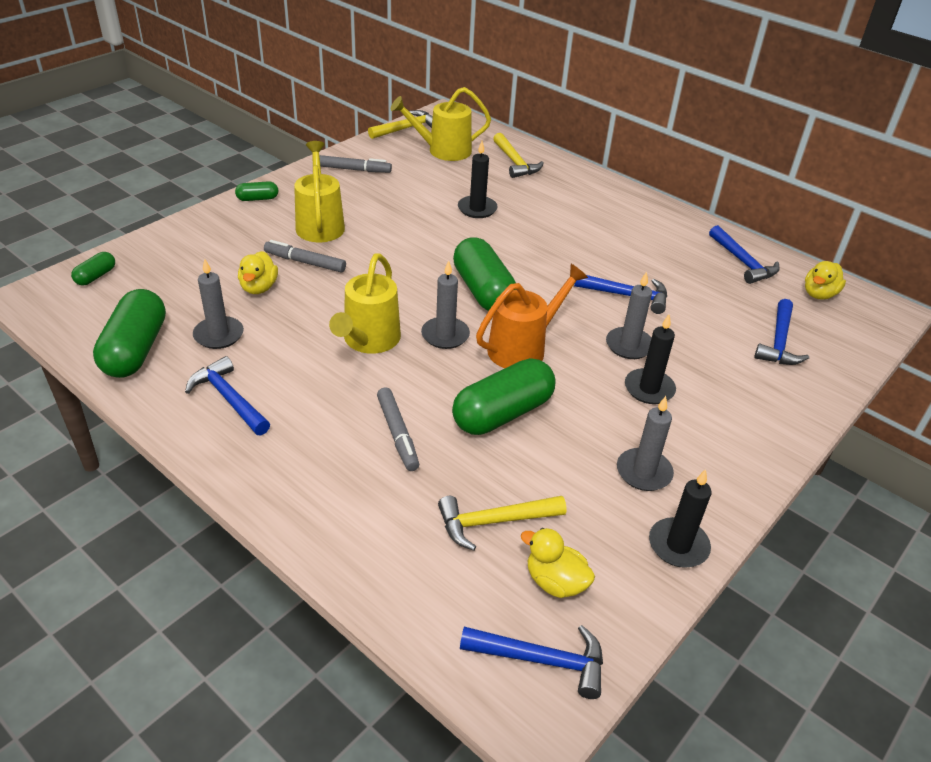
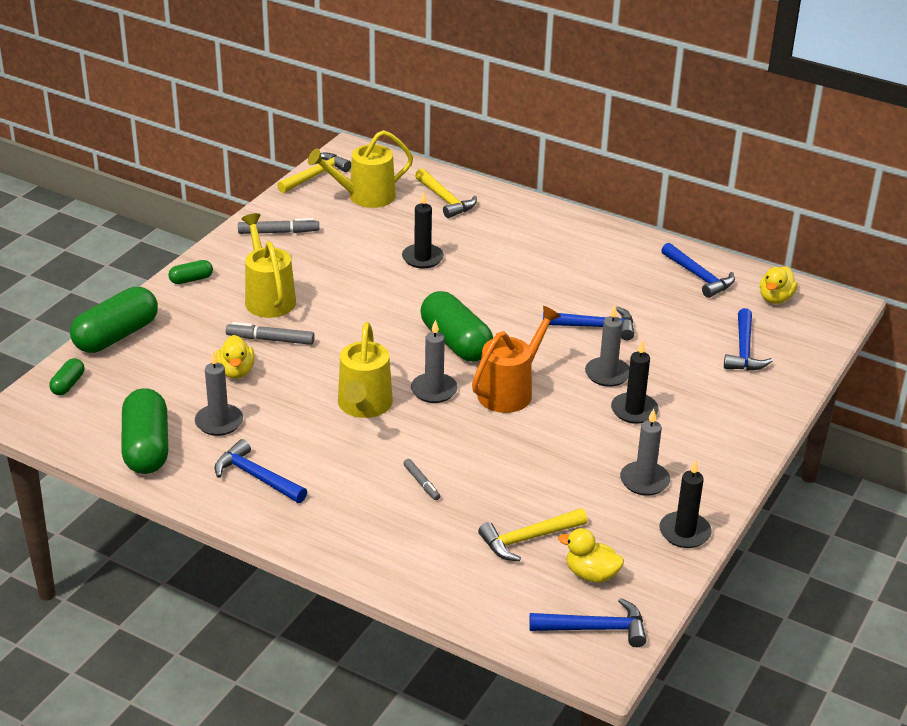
camera: 10 degrees left, 5 degrees down
grey marker [377,387,419,471] -> grey marker [403,459,440,500], size x0.62
green capsule [452,358,555,435] -> green capsule moved to [70,287,158,353]

